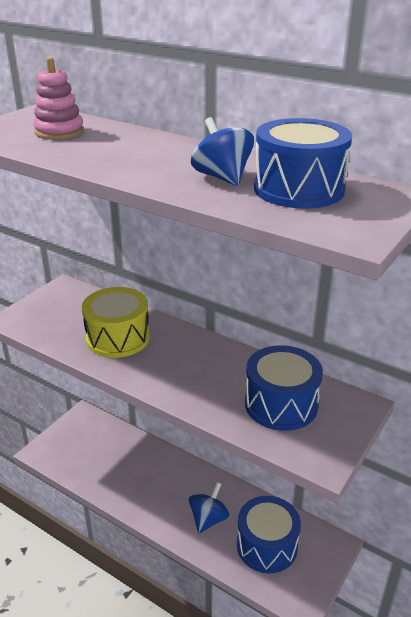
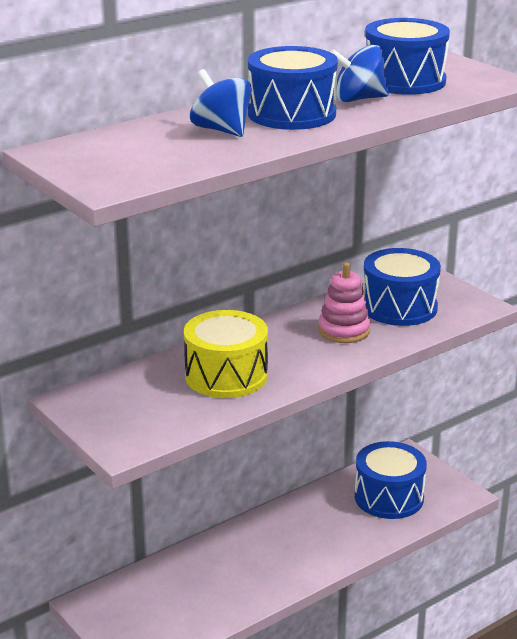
camera: 70 degrees left, 5 degrees down
pink stacking toy [33,57,84,140] -> pink stacking toy moved to [318,262,370,343]
blue spinning top [189,482,230,533] -> blue spinning top moved to [190,69,252,137]
none -> blue drum [248,46,338,130]

